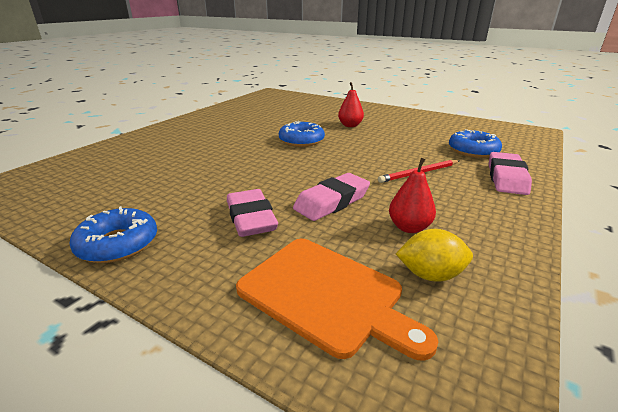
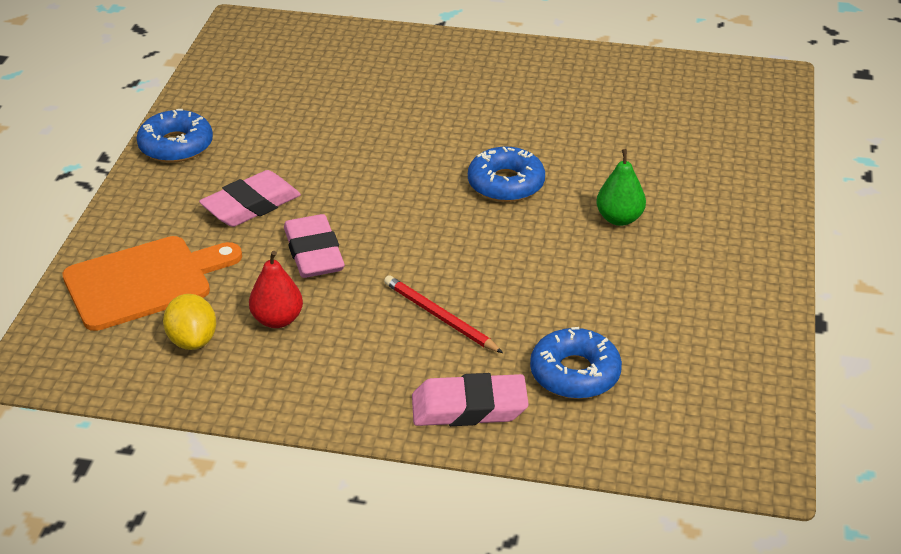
camera: 70 degrees right, 10 degrees up
orange cutting board [236,239,438,361] -> orange cutting board turned 135 degrees counterclockwise [62,236,242,331]
pink eraser [293,173,370,221] -> pink eraser turned 45 degrees clockwise [284,214,345,278]
red pear [338,82,364,127] -> green pear [596,149,646,226]

